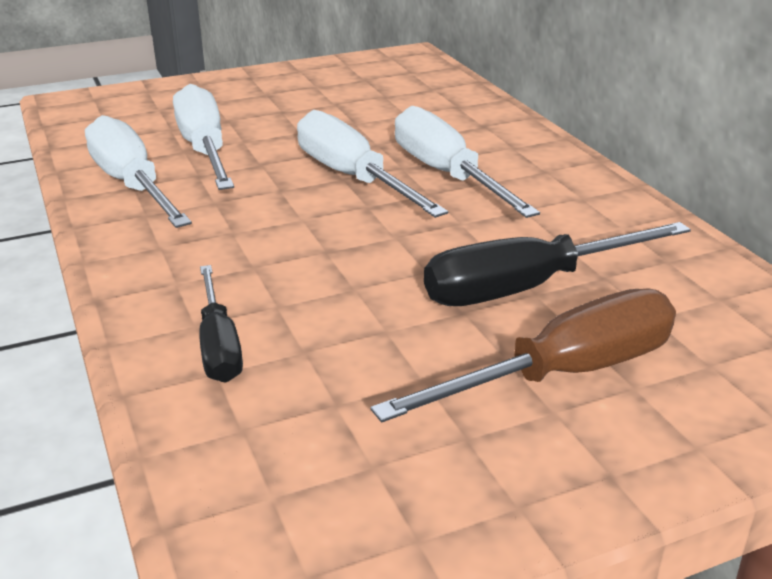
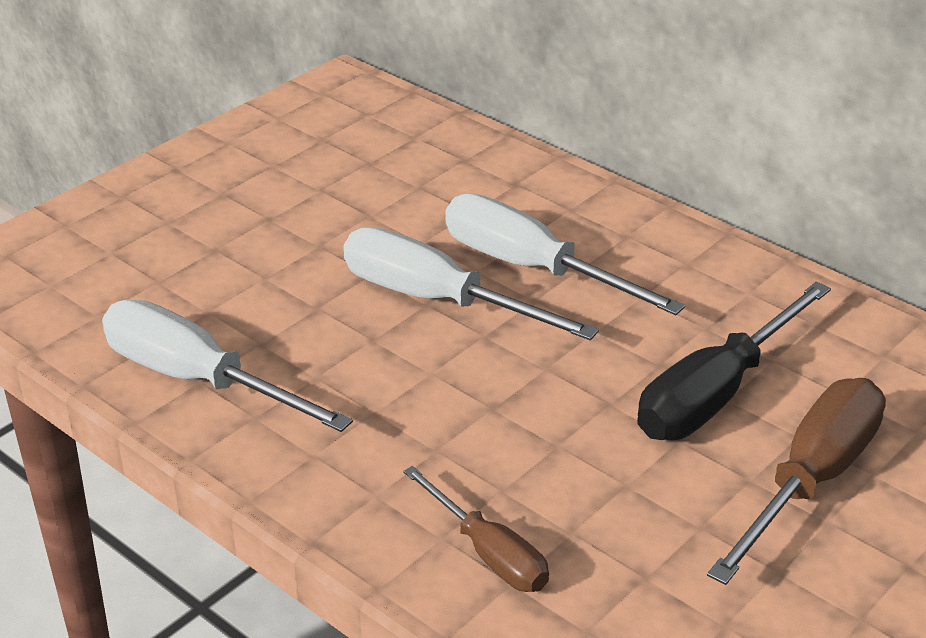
camera: 25 degrees left, 5 degrees up
white screwdriver [173,84,234,190] -> none
black screwdriver [200,265,243,383] -> brown screwdriver [403,466,549,592]

